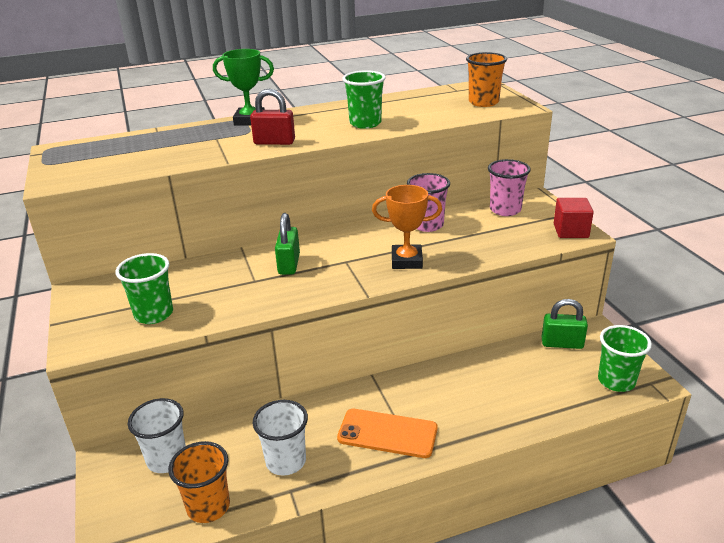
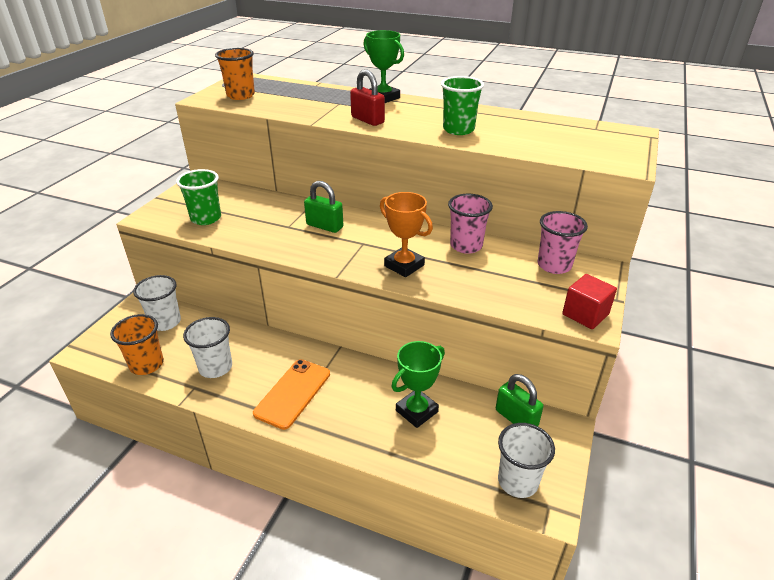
camera: 40 degrees right, 5 degrees up
green padlock [275,213,300,275] -> green padlock turned 75 degrees clockwise [304,181,343,233]
orange phone [337,409,438,458] -> orange phone turned 60 degrees clockwise [253,359,330,430]
orange cup [466,52,507,107] -> orange cup moved to [215,48,255,100]
green cup [598,325,652,392] -> white cup [498,423,555,498]
none -> green trophy [391,341,445,428]

